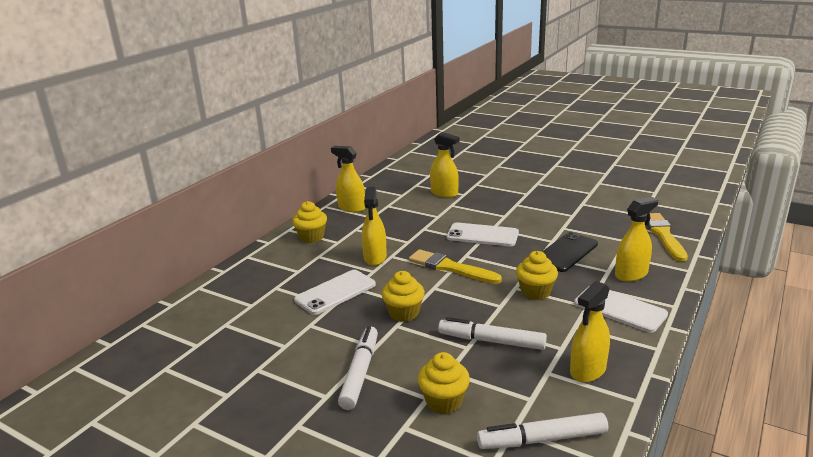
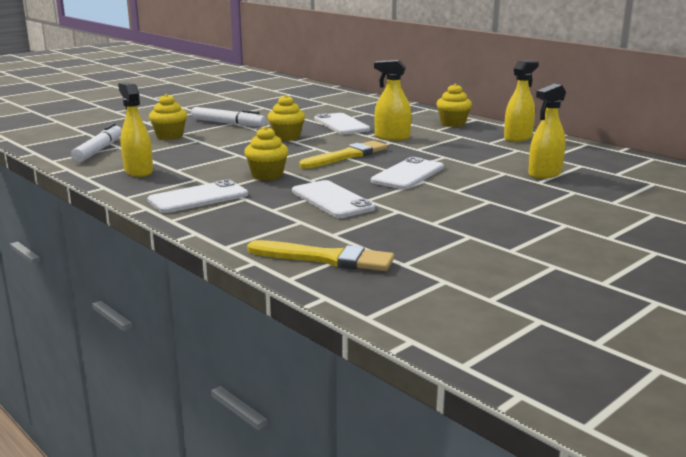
camera: 105 degrees right, 5 degrees down
white marker [438,317,547,350] -> none
black phone [542,232,598,272] -> white phone [292,180,375,218]
yellow spray bottle [615,197,658,282] -> none

